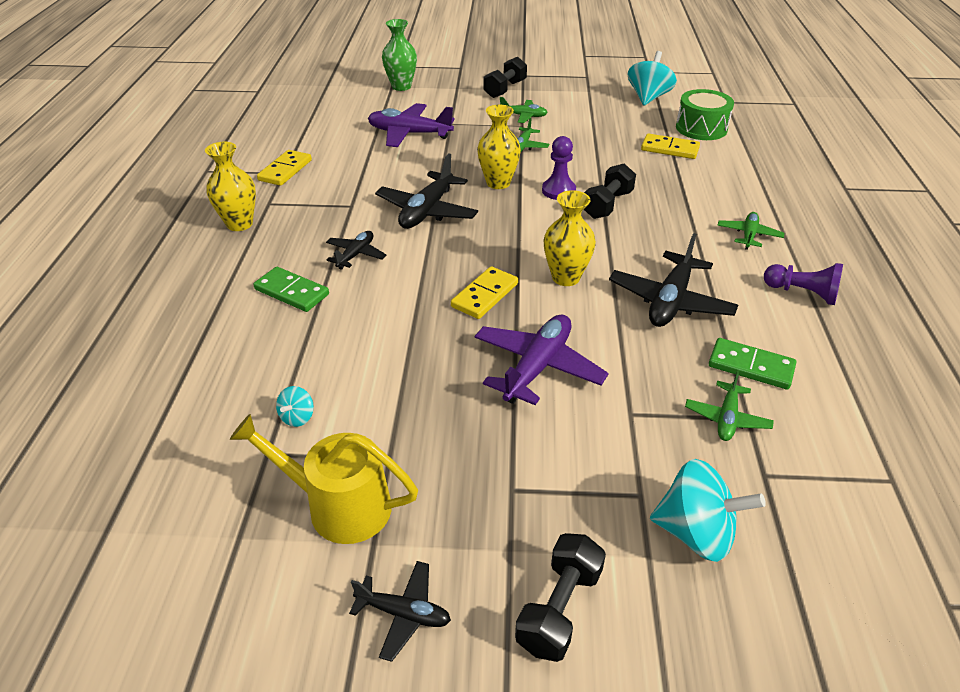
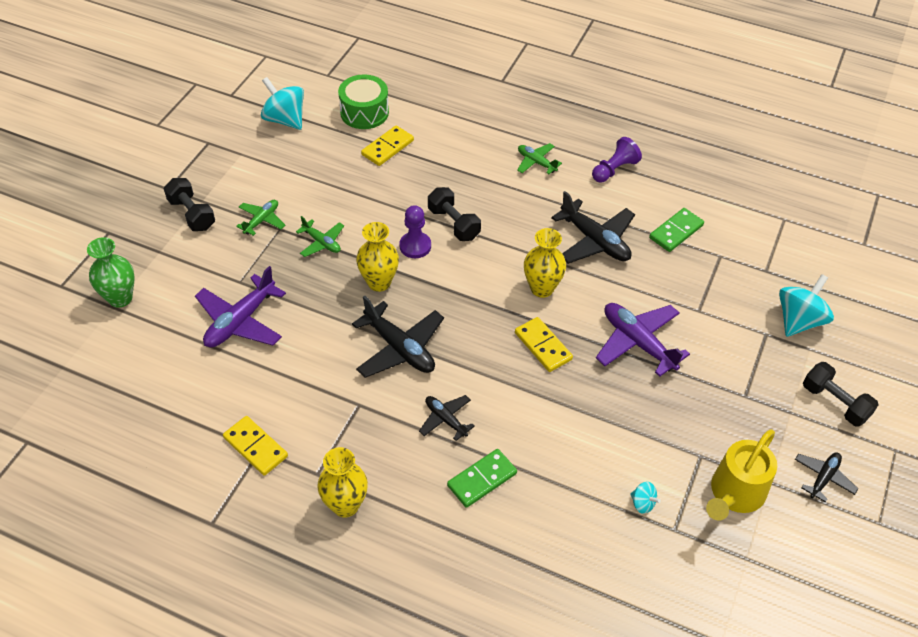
camera: 70 degrees left, 10 degrees up
green plane [685,370,774,441] -> none

